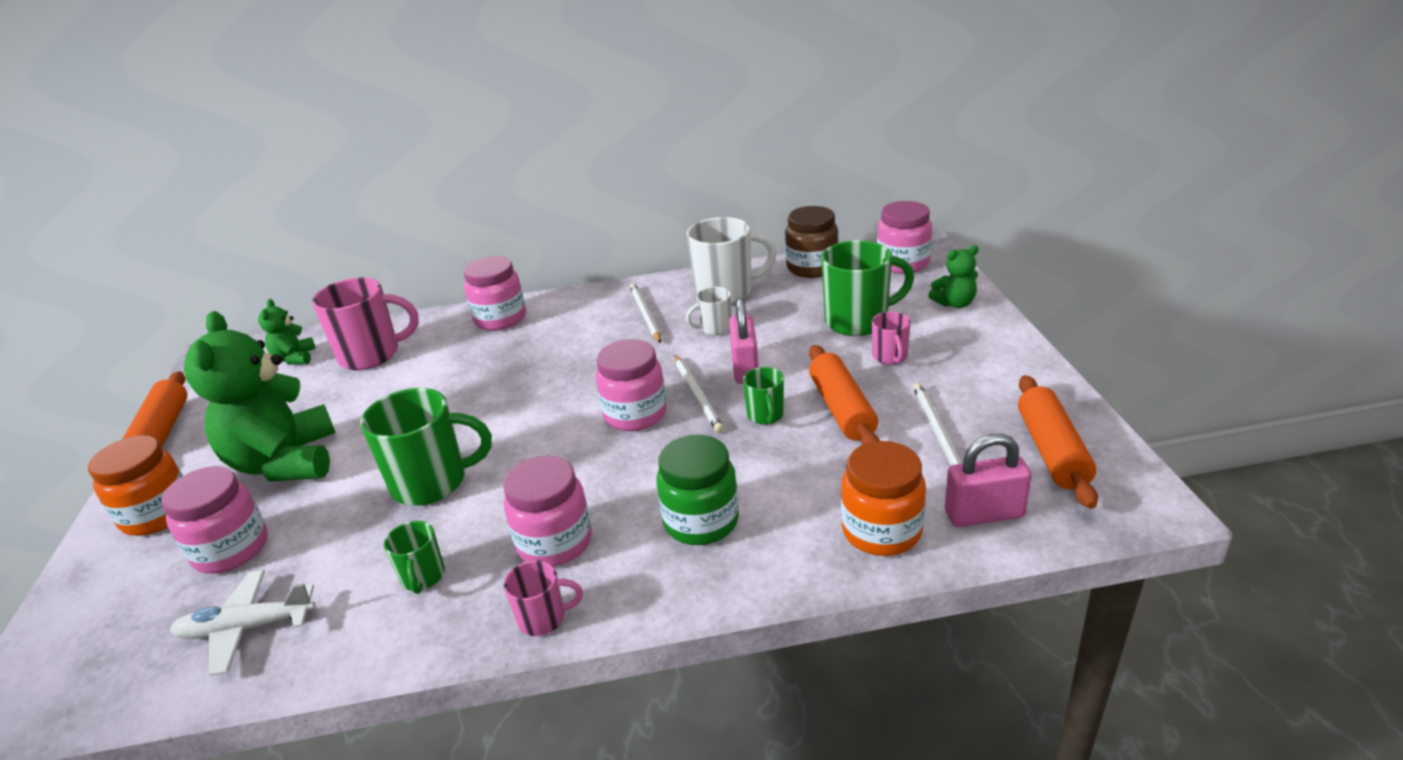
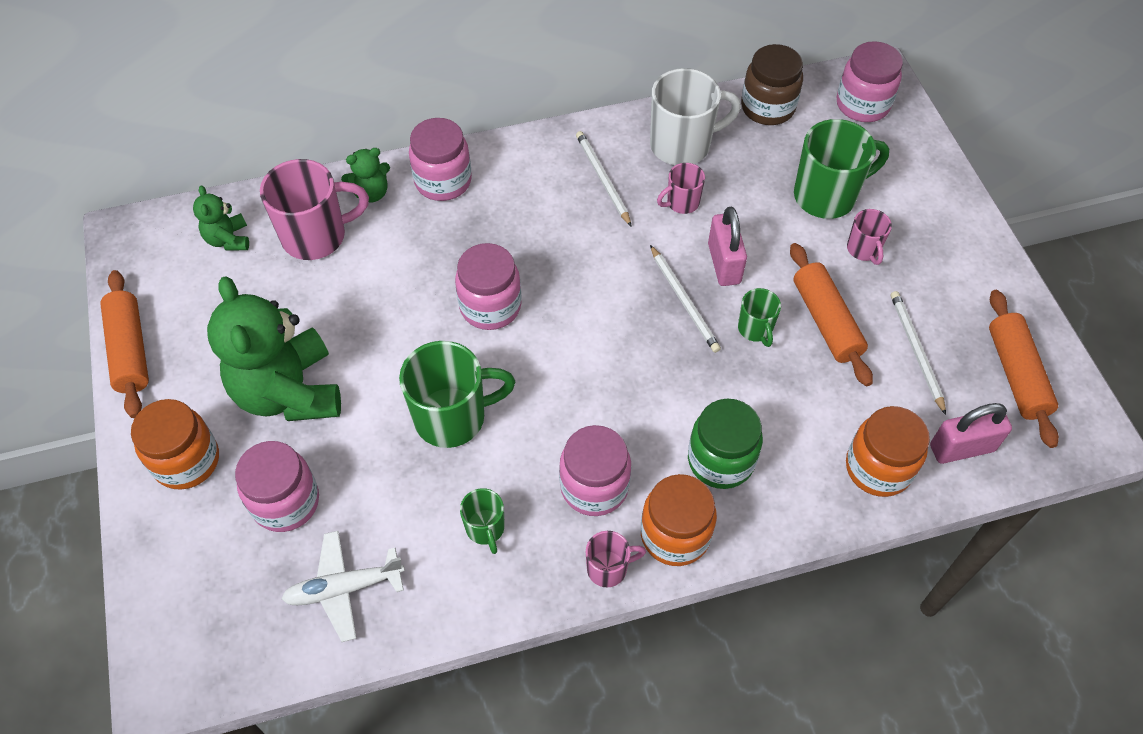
camera: 10 degrees left, 25 degrees up
pink jar [596,339,667,431] -> pink jar moved to [455,243,522,330]
white mug [686,287,732,335] -> pink mug [657,163,705,214]
green teddy bear [929,245,979,308] -> green teddy bear moved to [341,148,390,202]
none -> orange jar [641,474,717,566]

